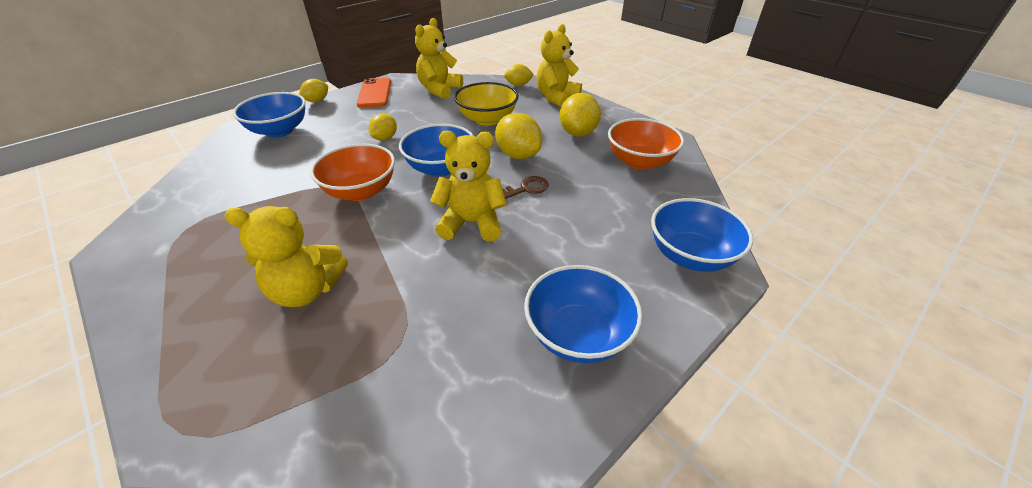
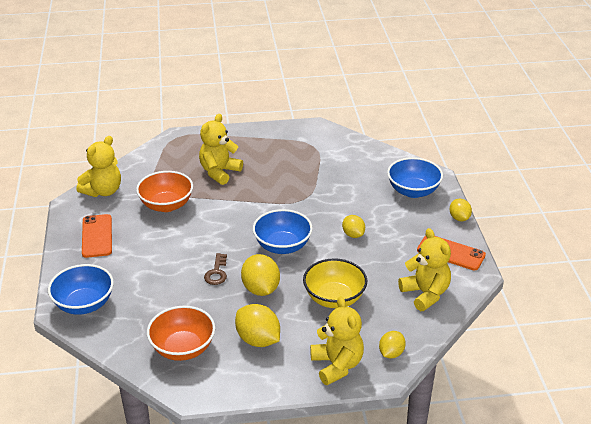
camera: 125 degrees right, 5 degrees down
orange bowl [310,144,395,201] -> orange bowl moved to [136,171,193,212]
yellow teddy bear [430,131,507,242] -> yellow teddy bear moved to [77,136,121,197]
yellow lemon [495,113,542,159] -> yellow lemon turned 75 degrees clockwise [241,254,280,296]
blue bowl [524,265,643,363] -> orange phone [82,214,112,258]

